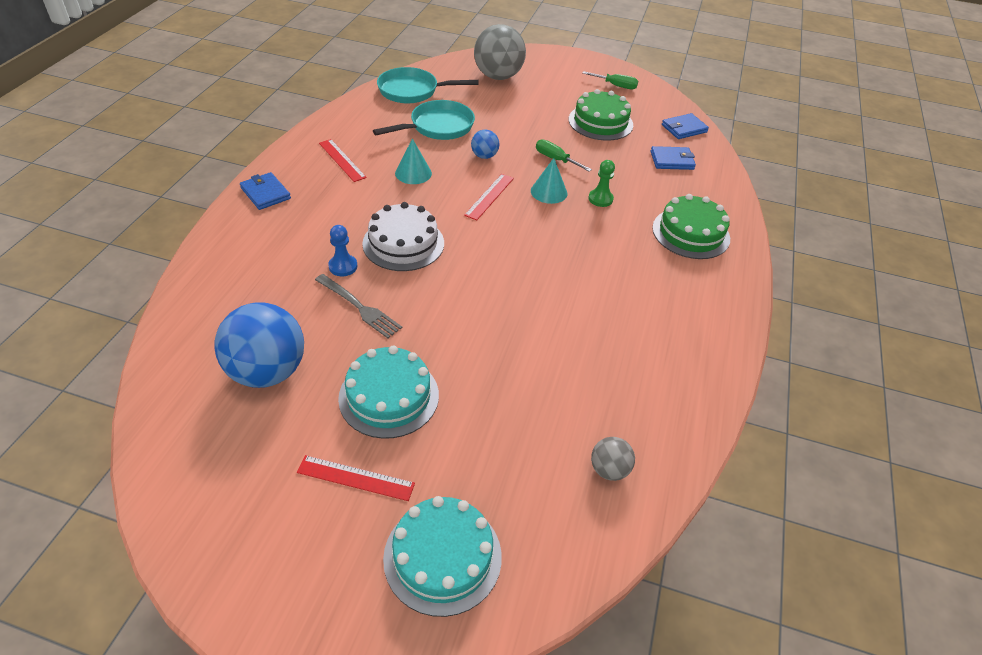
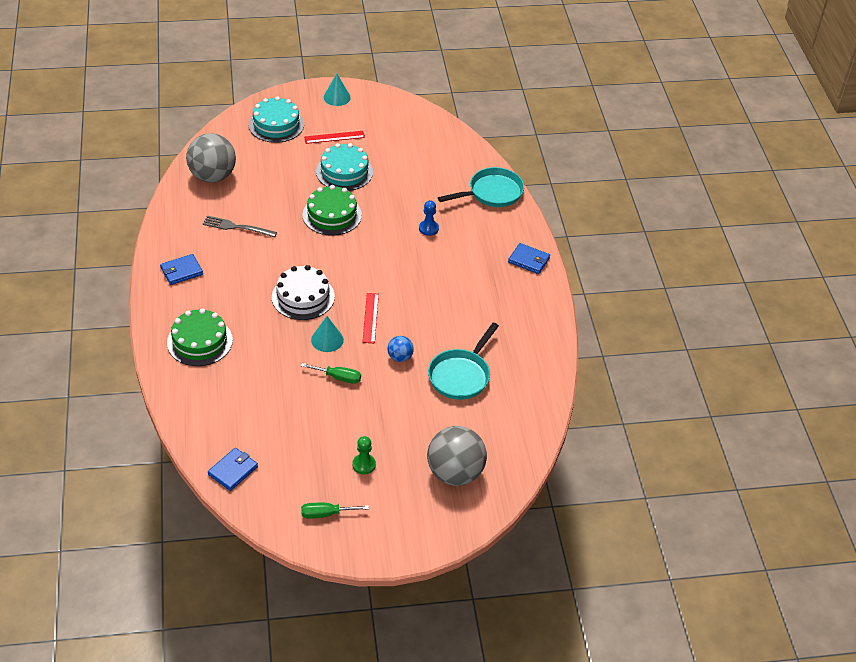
camera: 155 degrees right, 0 degrees up
blue ball [214,302,304,388] -> none
grey fork [315,274,402,338] -> grey fork moved to [203,216,277,237]
red ruler [319,139,367,182] -> none
white cake [362,202,444,271] -> white cake moved to [272,265,335,320]
turquoise pan [377,67,479,103] -> turquoise pan moved to [438,167,524,207]
turquoise cone [395,139,432,184] -> turquoise cone moved to [323,74,351,106]
green cake [569,89,633,141] -> green cake moved to [302,185,362,236]
green pawn [588,160,615,207] -> green pawn moved to [352,436,376,474]
grey ball [591,437,635,481] -> grey ball [186,133,236,183], size x2.09
blue wallet [651,146,696,170] -> blue wallet moved to [160,254,203,285]

